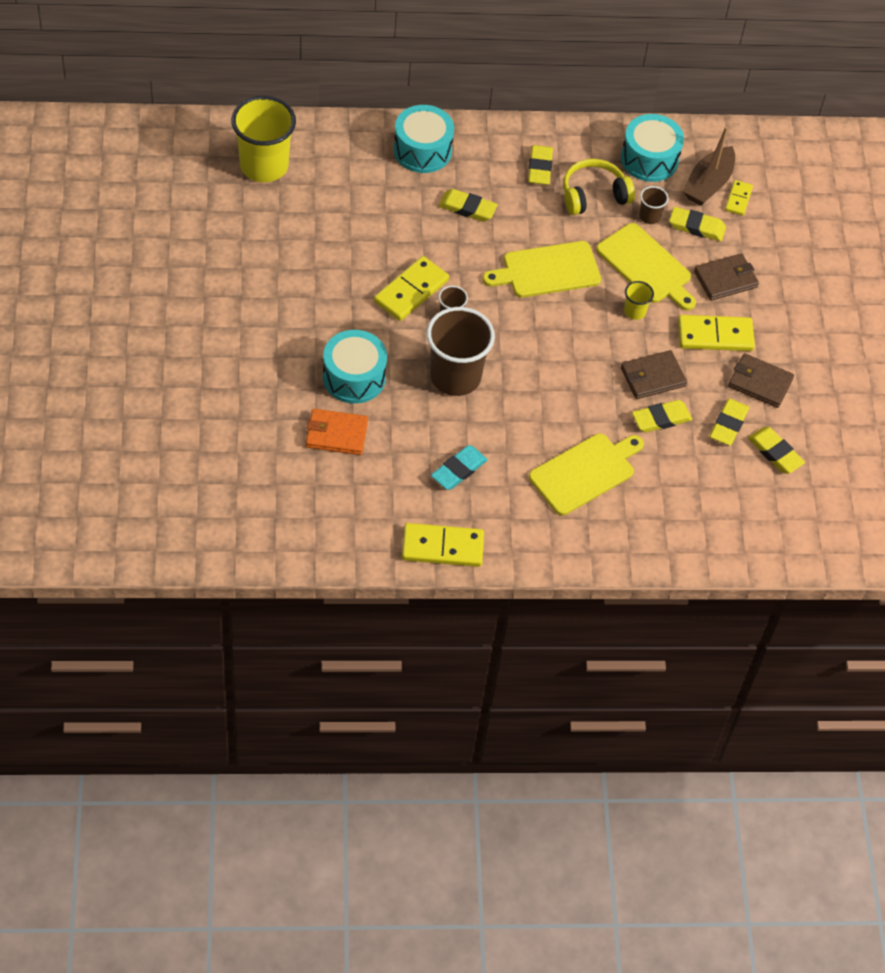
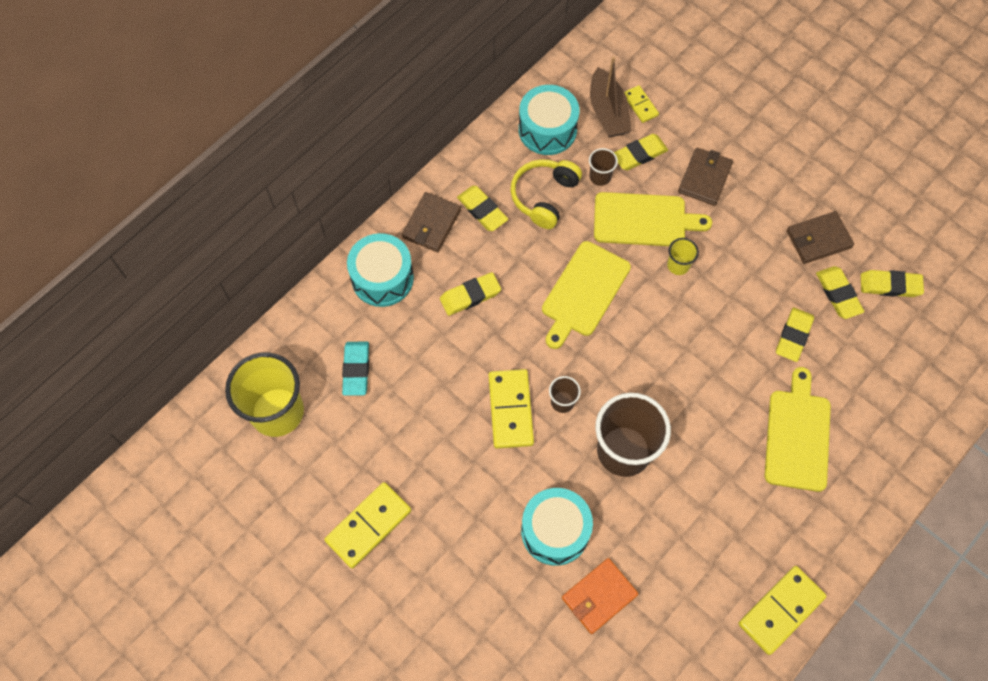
camera: 40 degrees left, 10 degrees up
turquoise eraser [431,445,488,490] -> turquoise eraser moved to [342,342,369,396]
brown wallet [621,350,687,399] -> brown wallet moved to [402,192,461,252]
yellow domino [678,315,755,351] -> yellow domino moved to [324,482,411,569]

